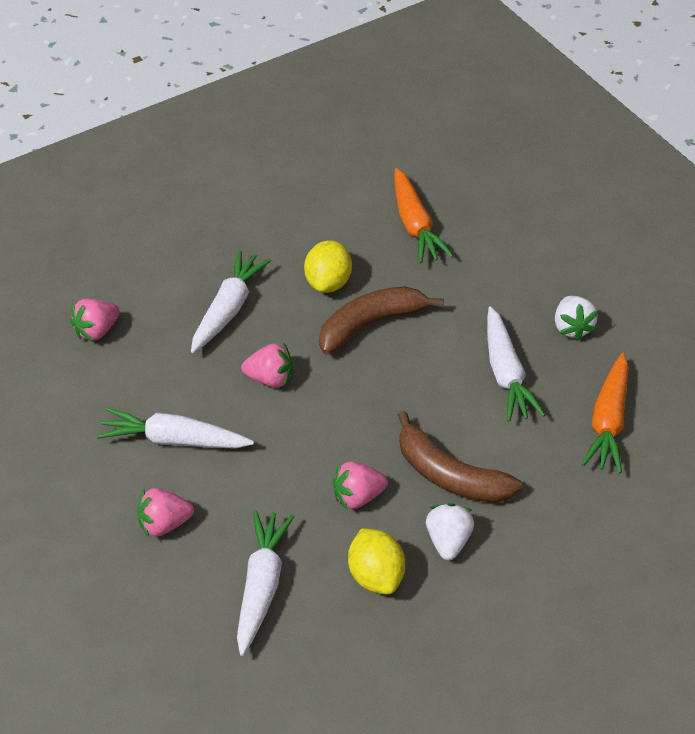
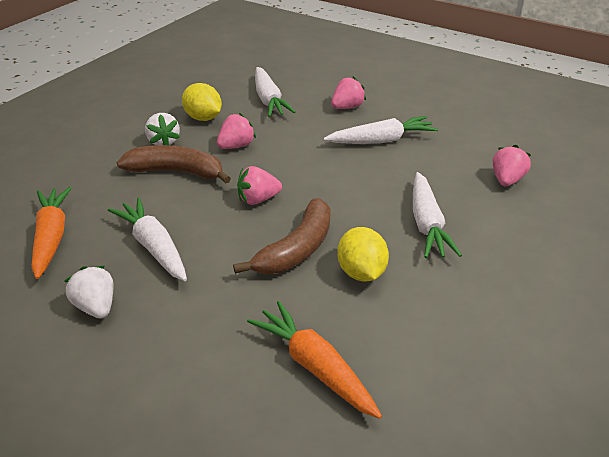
camera: 155 degrees right, 10 degrees down
pink strawberry [241,343,293,388] -> pink strawberry moved to [237,166,282,205]

